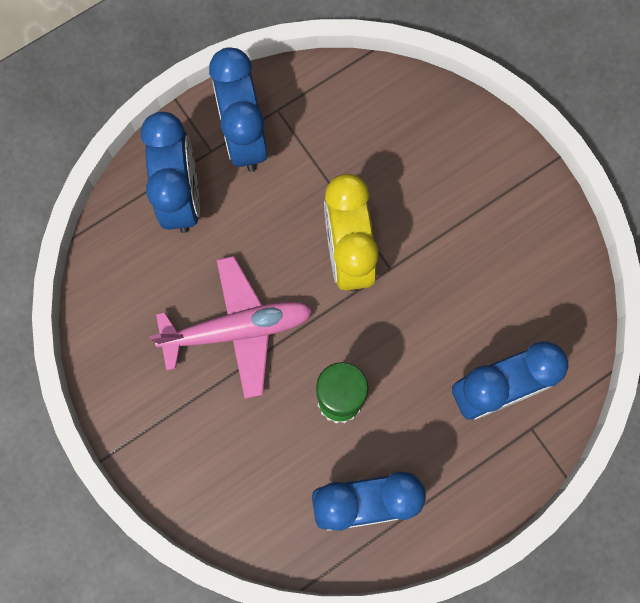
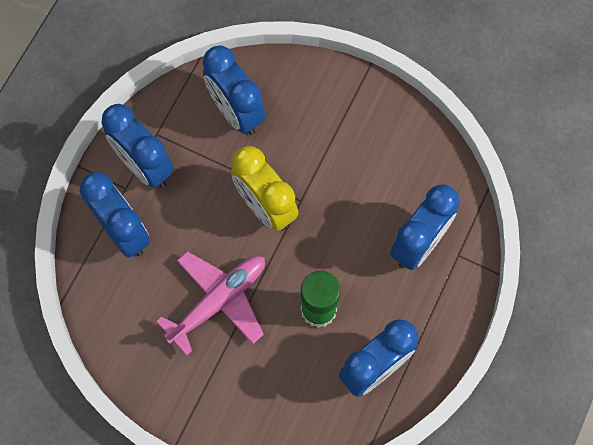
camera: 30 degrees left, 5 degrees down
none -> blue clock [203,46,266,135]

